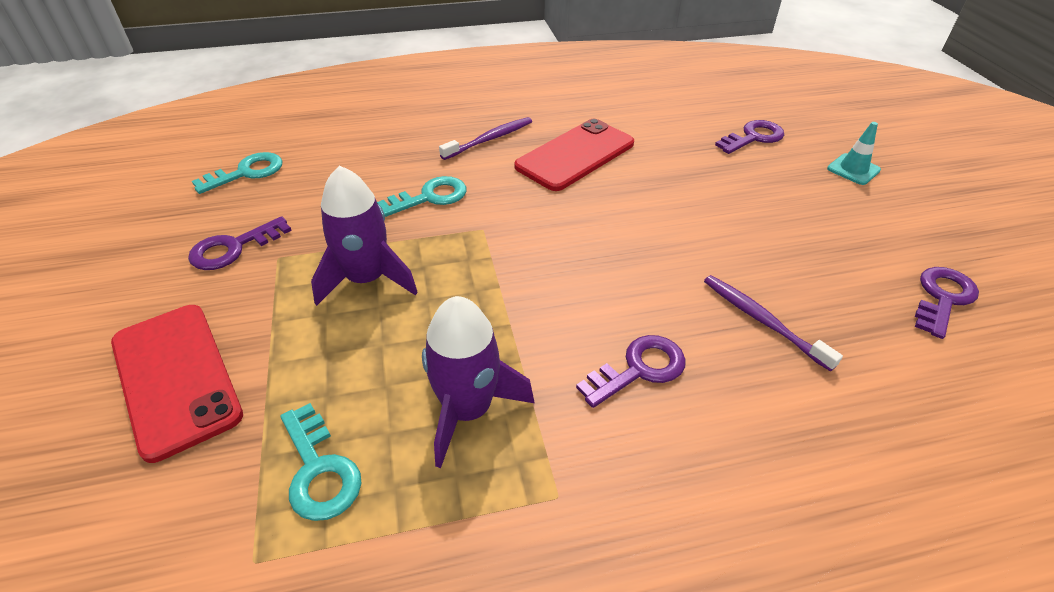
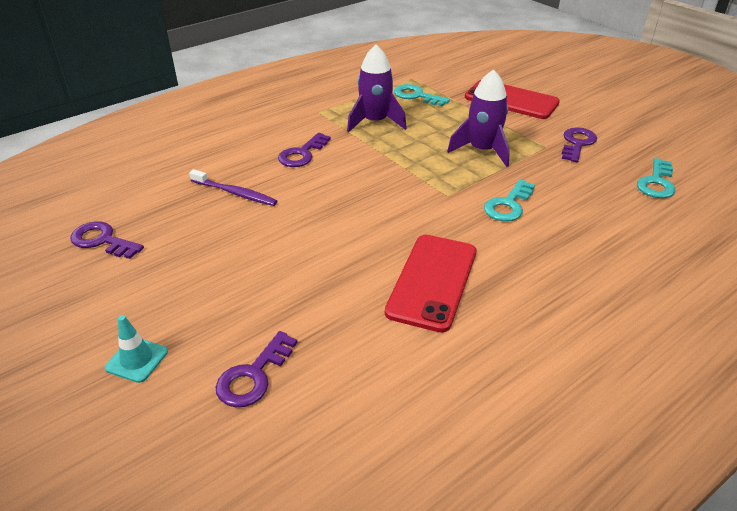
camera: 155 degrees right, 5 degrees down
purple toothbrush [439,117,532,160] -> none
purple key [915,267,979,339] -> purple key turned 105 degrees clockwise [70,221,144,259]

